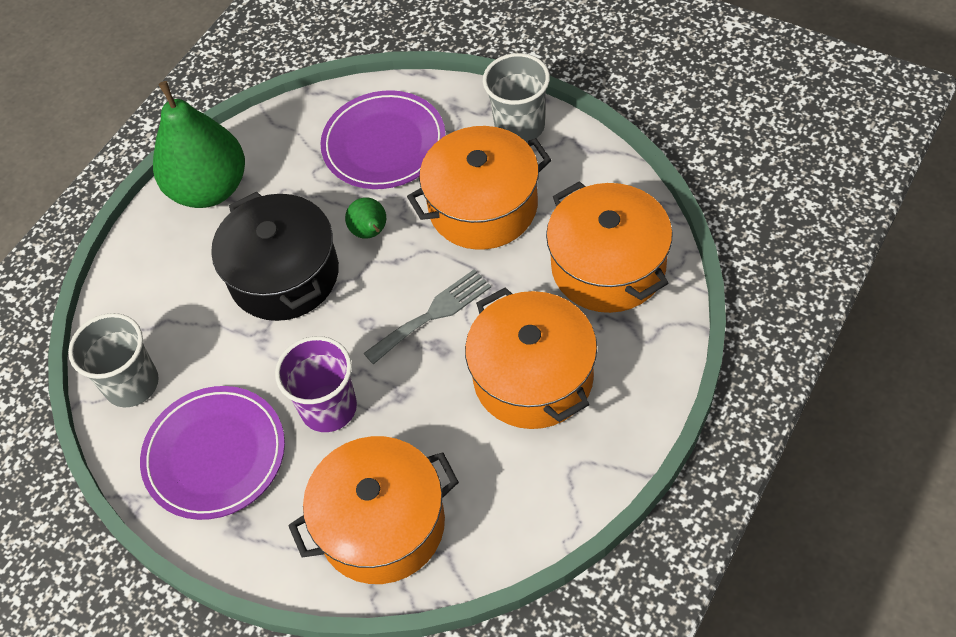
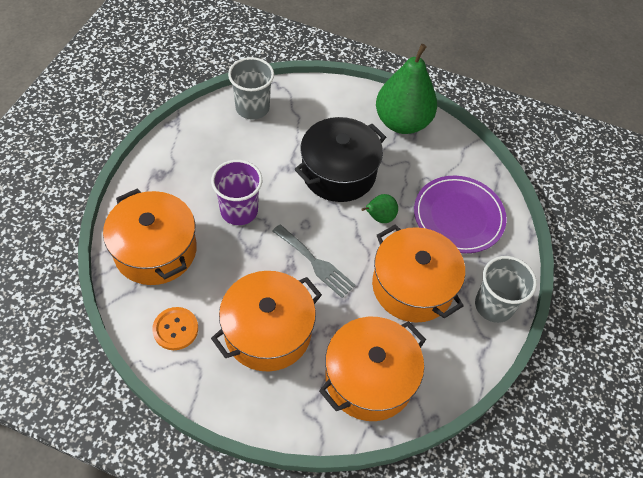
camera: 70 degrees right, 0 degrees up
purple plate [140,386,285,520] -> none
none -> orange button [152,307,198,350]

